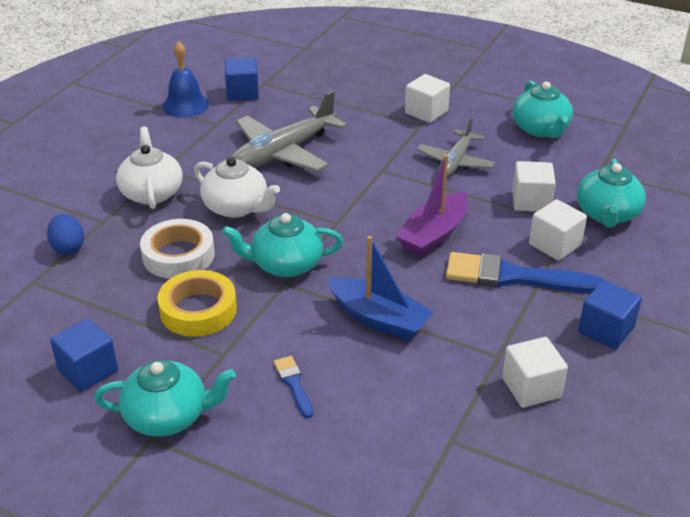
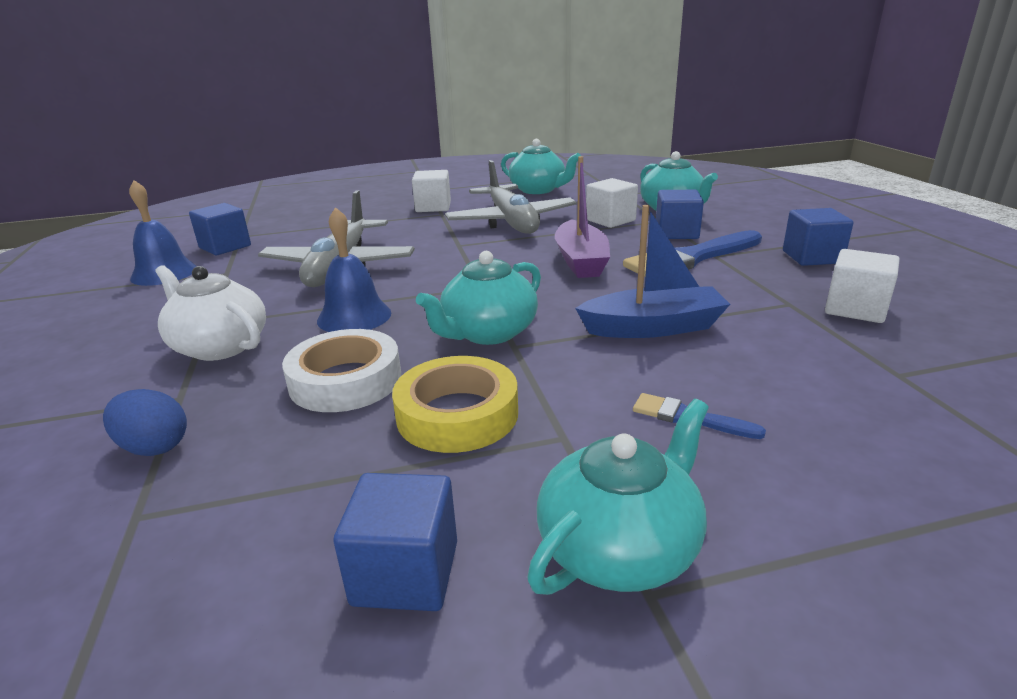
camera: 40 degrees left, 10 degrees down
white teapot [194,157,280,218] -> blue bell [317,207,391,332]
grey plane [417,117,495,177] -> grey plane [445,160,577,234], size x1.58
white cube [529,199,587,261] -> blue cube [656,190,704,239]

